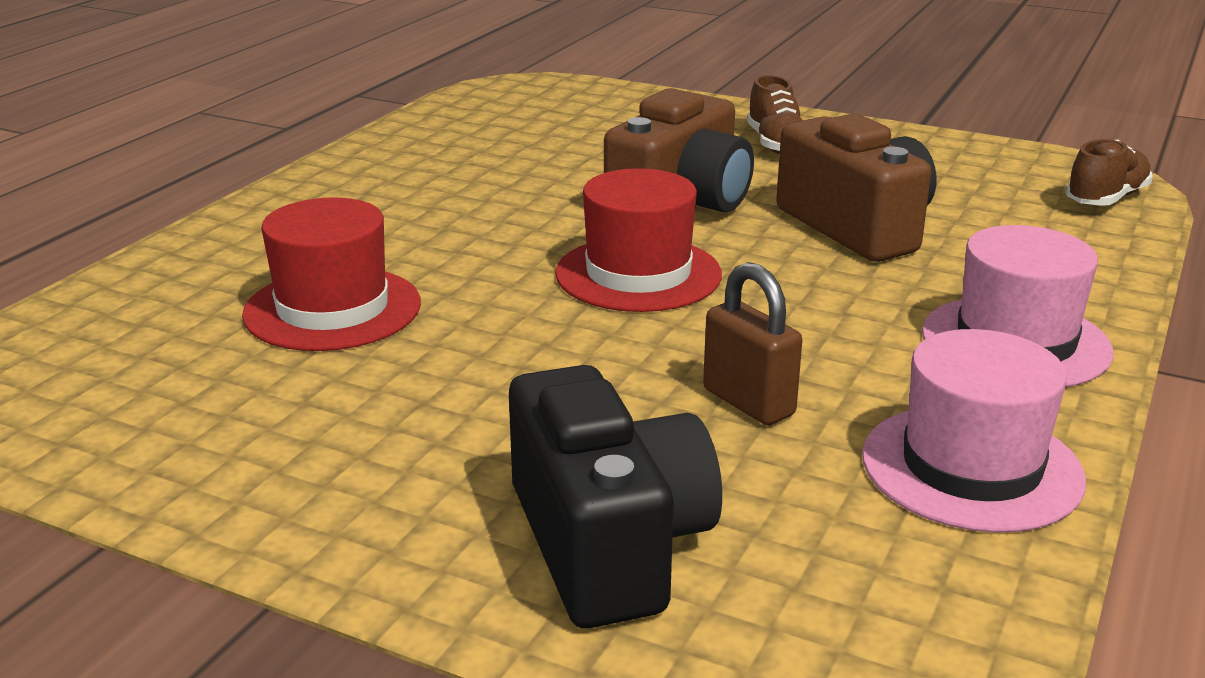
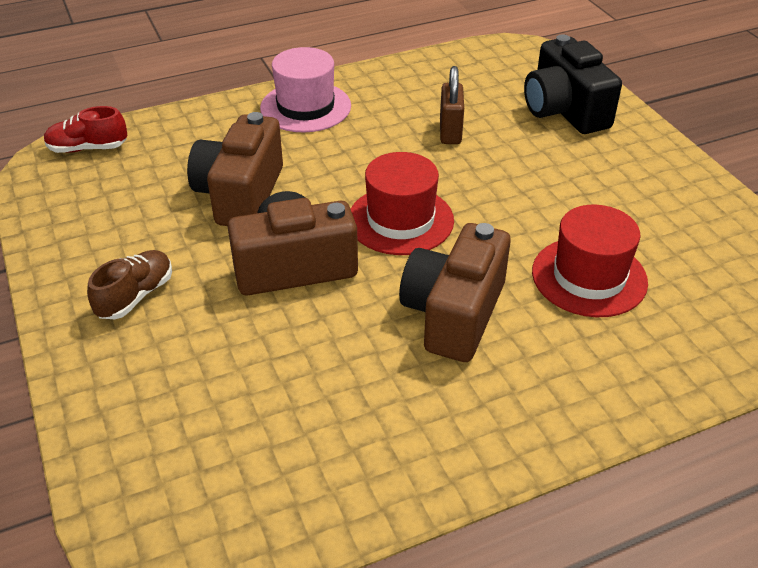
camera: 140 degrees left, 15 degrees up
black camera [509,365,722,628] -> black camera turned 45 degrees counterclockwise [524,35,622,134]
pink hat [862,329,1086,533] -> none
brown shoe [1065,139,1153,206] -> red shoe [44,106,128,153]
none -> brown camera [399,223,511,362]

